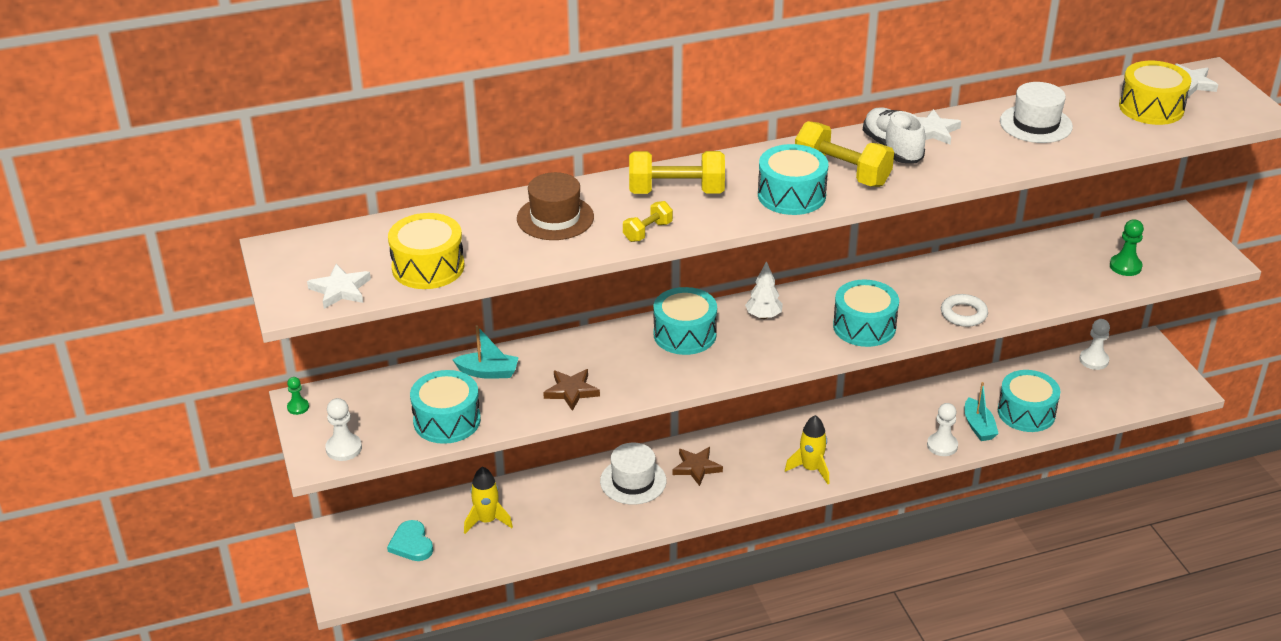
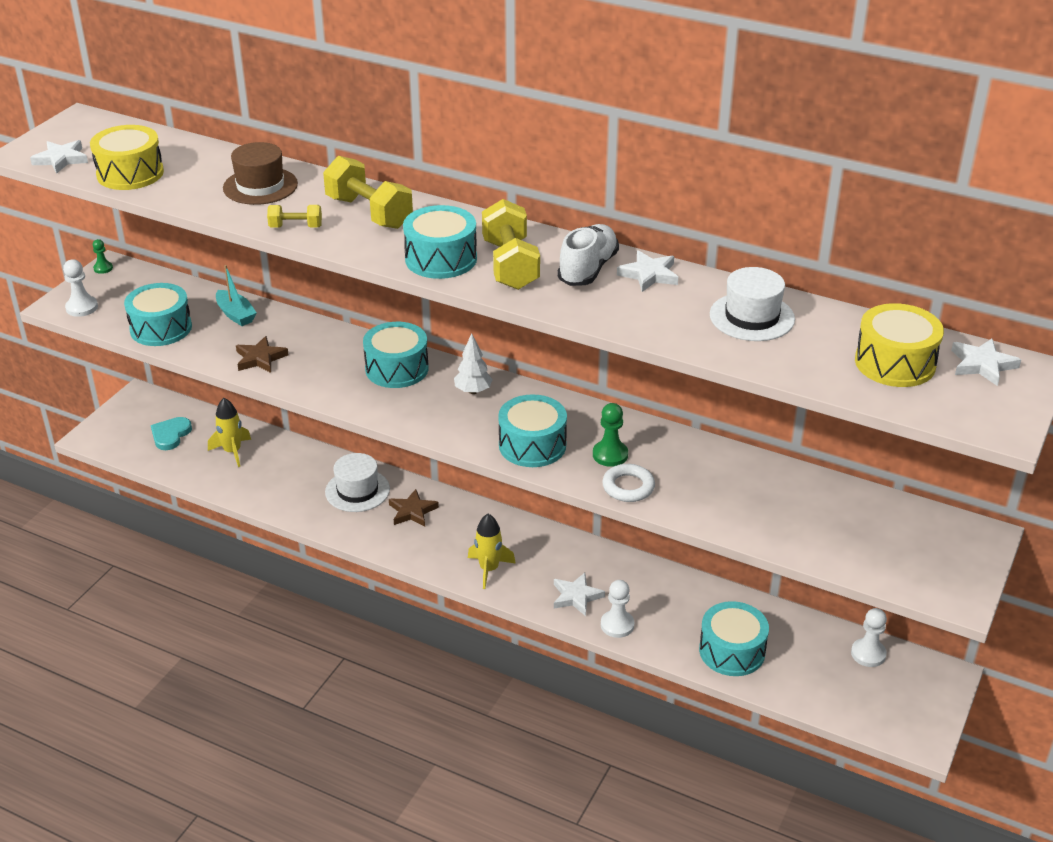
camera: 45 degrees right, 0 degrees up
turquoise boat [964,382,999,441] -> none
green pawn [1110,219,1144,276] -> green pawn moved to [593,403,628,467]
none -> white star [554,573,605,616]

